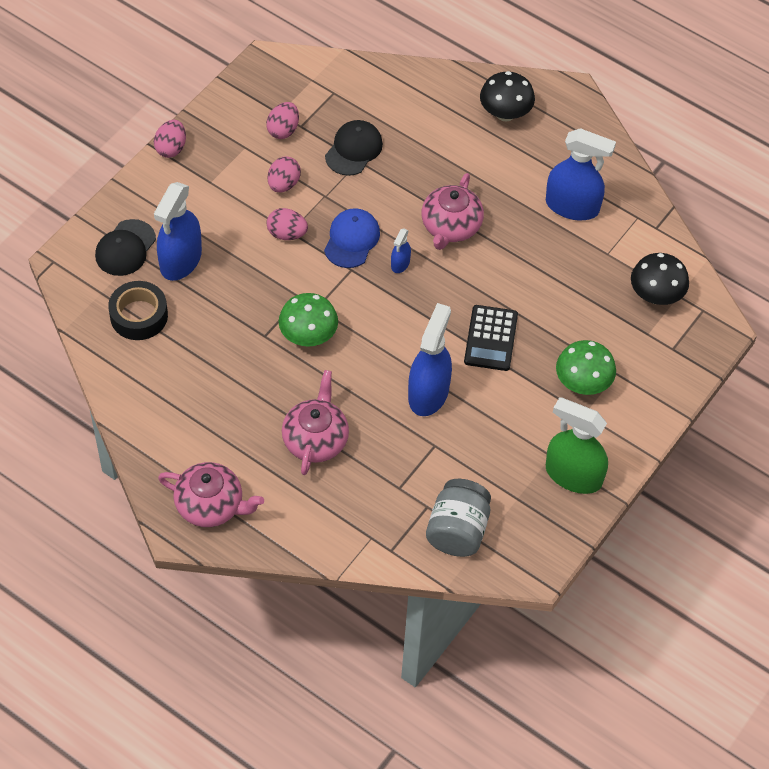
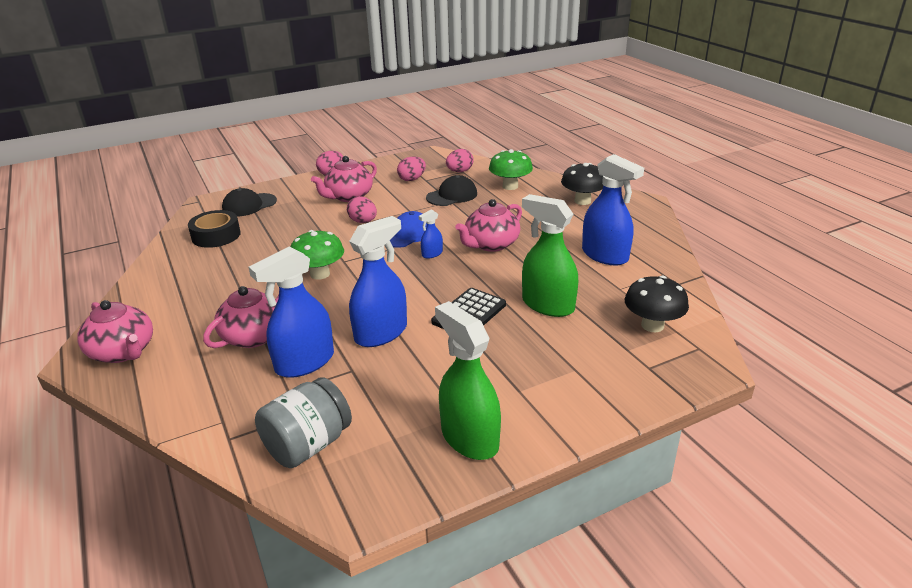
camera: 30 degrees right, 25 degrees down
blue spray bottle [154,182,202,281] -> blue spray bottle moved to [249,246,334,378]
pink egg [268,156,301,192] -> pink egg moved to [446,149,474,172]
green mushroom [556,340,616,395] -> green mushroom moved to [489,149,533,190]
none -> pink teapot [311,156,377,202]
none -> green spray bottle [522,194,578,317]

